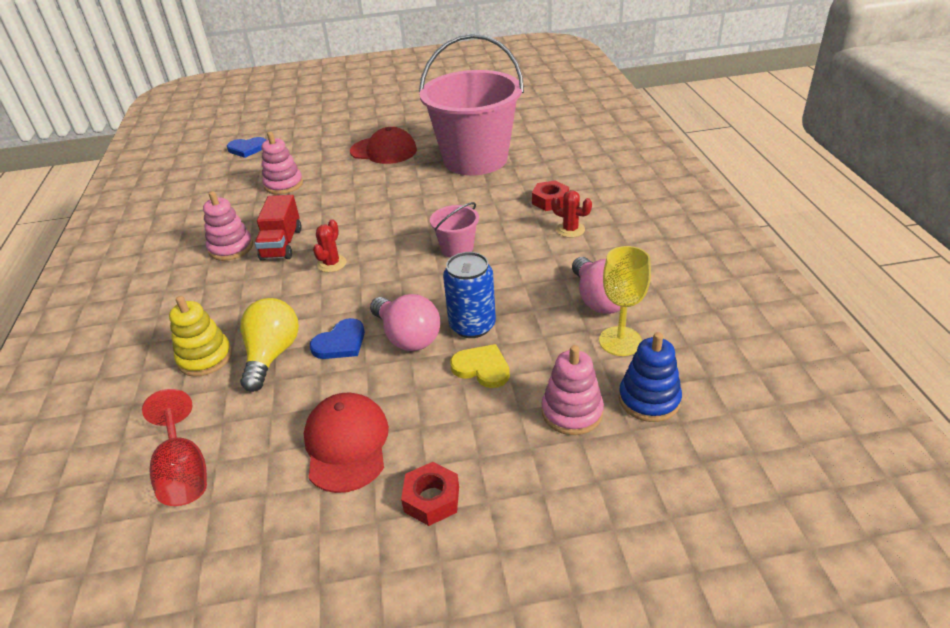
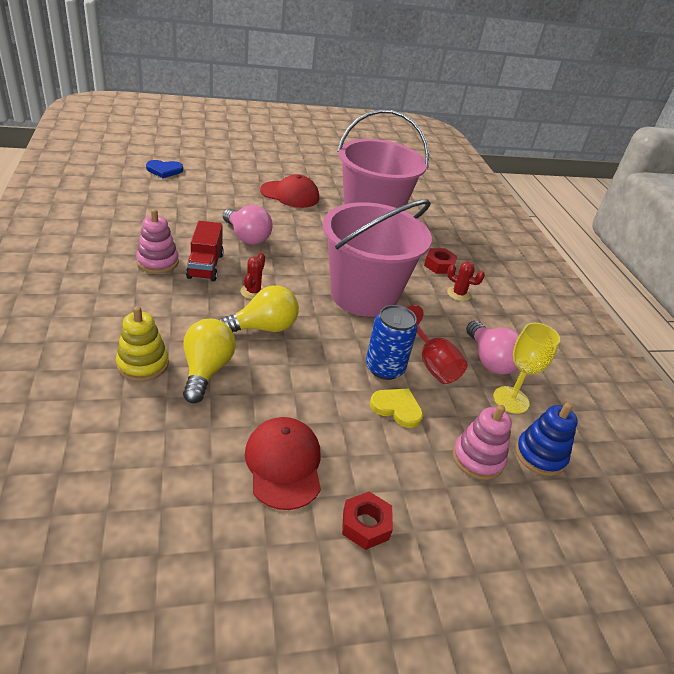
camera: 10 degrees left, 0 degrees up
red goblet [142,389,207,506] -> red goblet moved to [406,305,468,384]
pink stacking toy [261,132,303,195] -> none
blue heart [310,318,365,359] -> none
pink light bulb [370,294,440,351] -> pink light bulb moved to [223,205,272,245]
pink bucket [430,202,479,258] -> pink bucket [323,200,432,317], size x2.41
none -> yellow light bulb [219,285,299,332]

